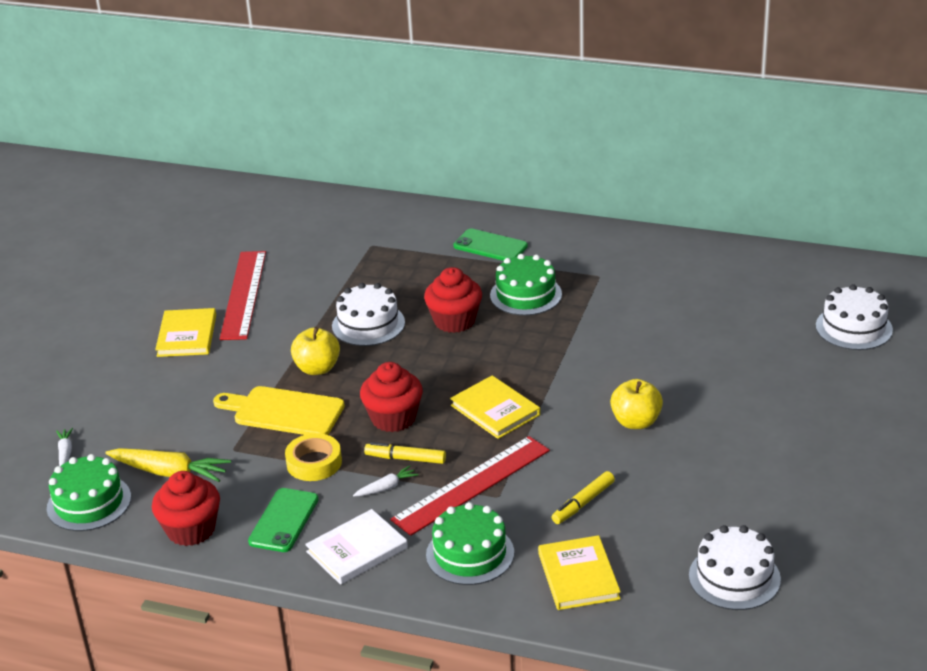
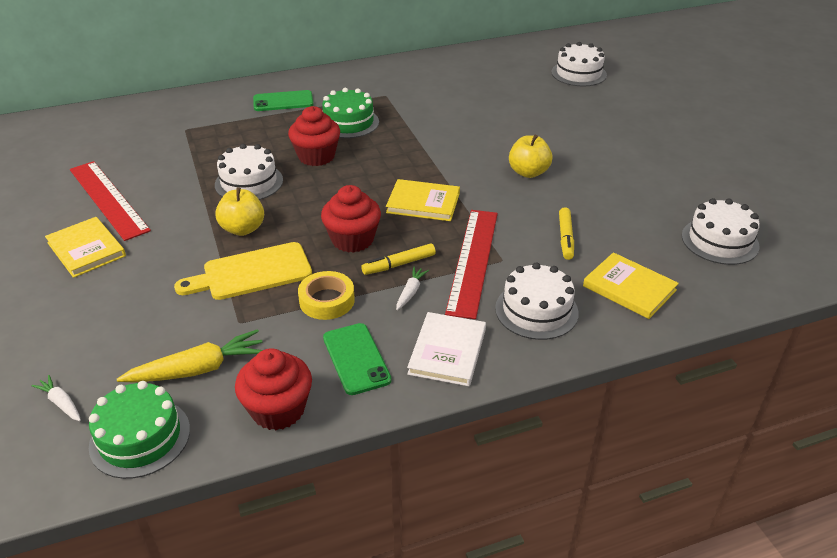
camera: 40 degrees left, 5 degrees up
green cake [426,502,514,585] -> white cake [495,262,579,340]

